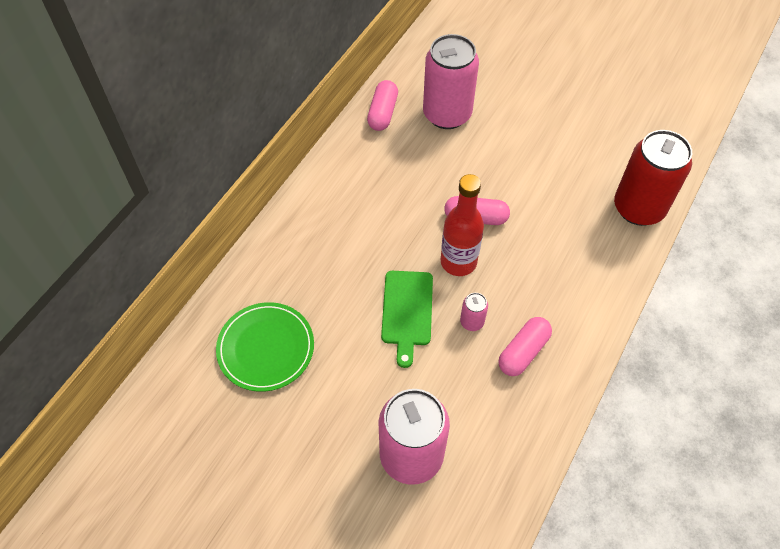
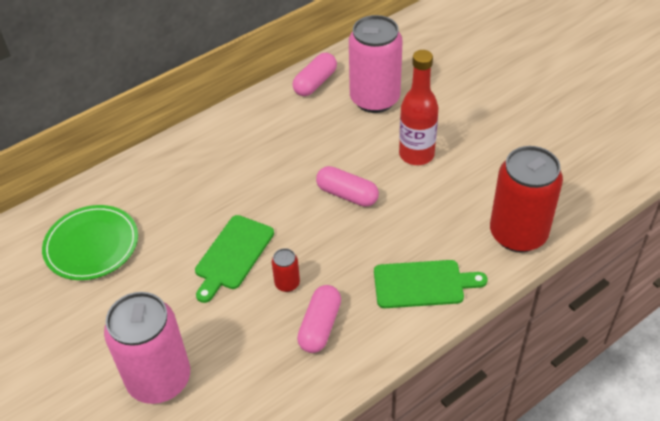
camera: 25 degrees right, 10 degrees down
red bottle [441,174,484,276] -> red bottle moved to [399,50,439,165]
pink can [460,293,488,331] -> red can [272,248,300,292]
pink capsule [498,317,552,376] -> pink capsule turned 45 degrees counterclockwise [297,285,341,353]
none -> green cutting board [374,260,487,308]

